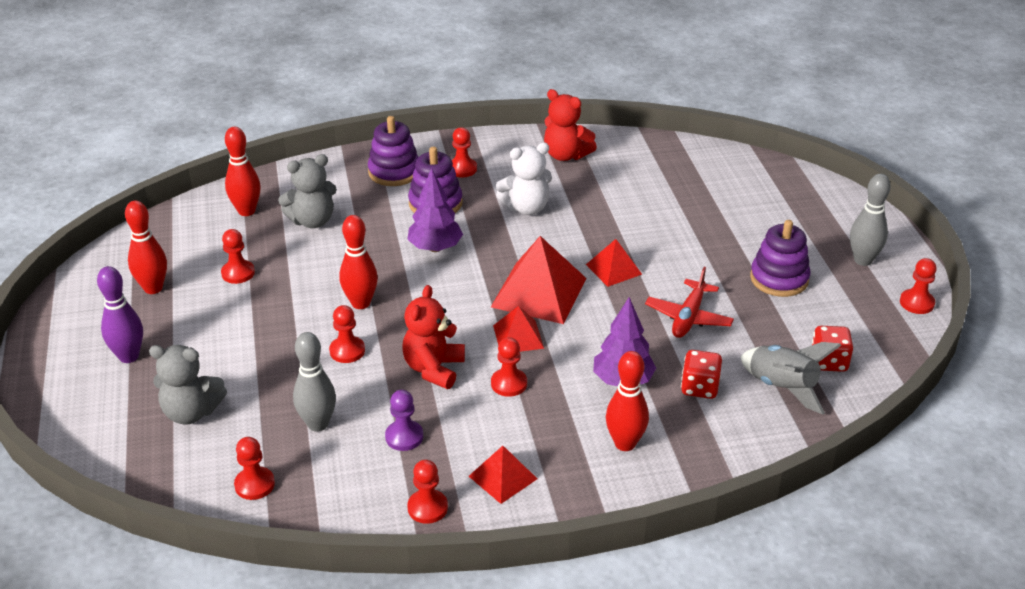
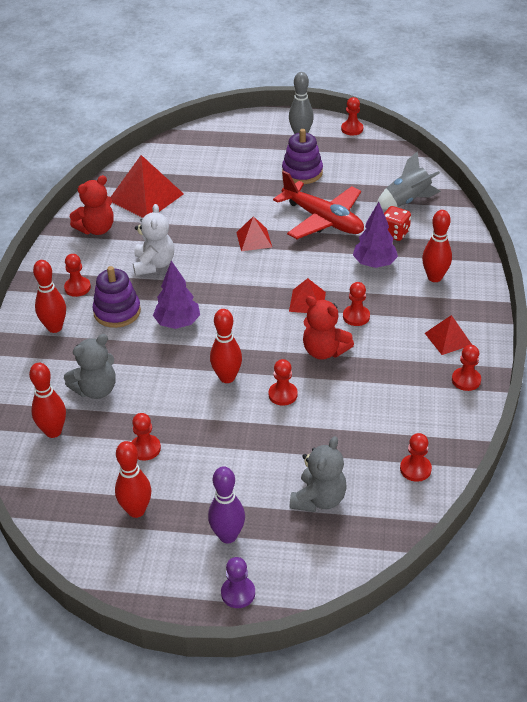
camera: 70 degrees left, 5 degrees up
grey teddy bear [278,154,337,228] -> grey teddy bear turned 60 degrees clockwise [64,334,116,399]
grey bowling pin [293,332,336,432] -> none
purple stacking toy [368,116,418,186] -> red bowling pin [33,260,66,333]
purple pawn [385,390,423,451] -> purple pawn moved to [221,557,255,608]
red pyramid [491,236,587,324] -> red pyramid moved to [111,155,184,218]
red plane [645,267,734,338] -> red plane [273,171,364,239], size x1.59
red dice [812,326,853,372] -> none

